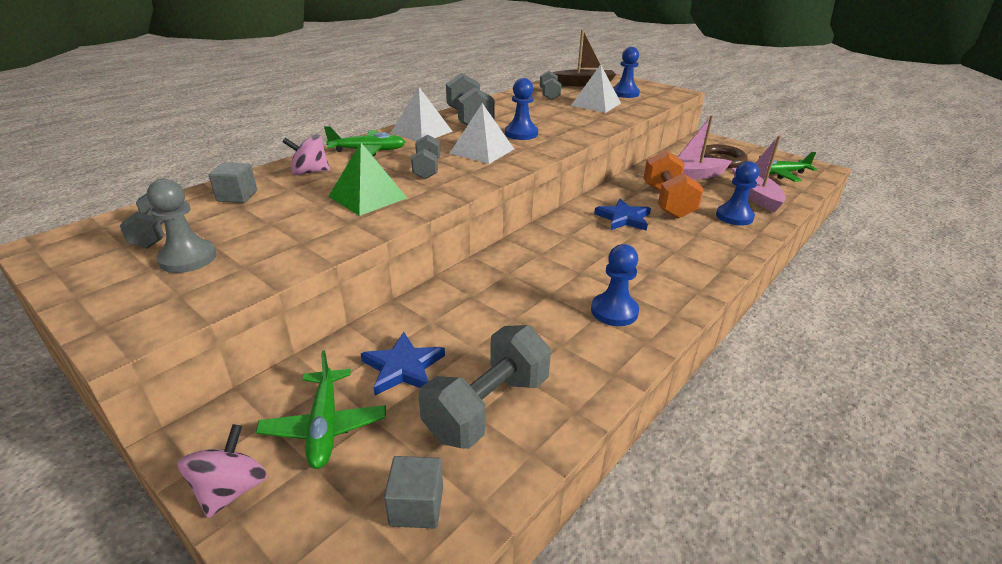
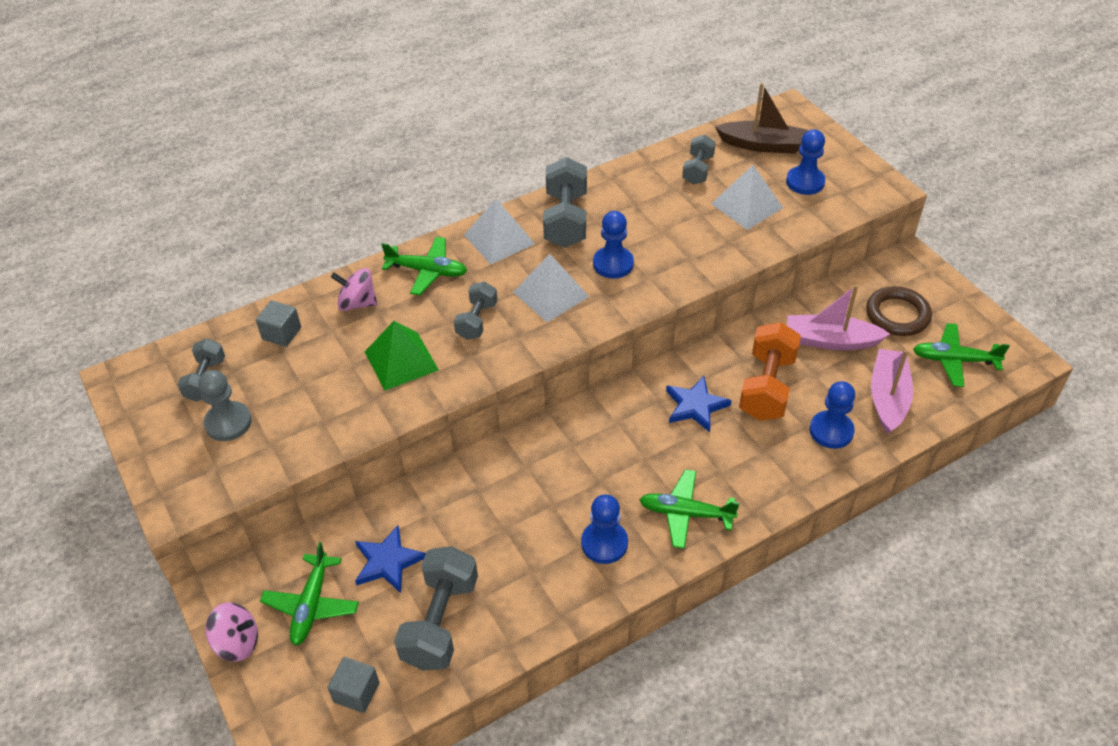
camera: 20 degrees right, 15 degrees up
pink spinning top [178,424,267,518] -> pink spinning top turned 60 degrees clockwise [205,602,258,662]
grey dumbbell [419,325,551,449] -> grey dumbbell turned 45 degrees counterclockwise [394,546,478,670]
none -> green plane [639,469,740,549]

